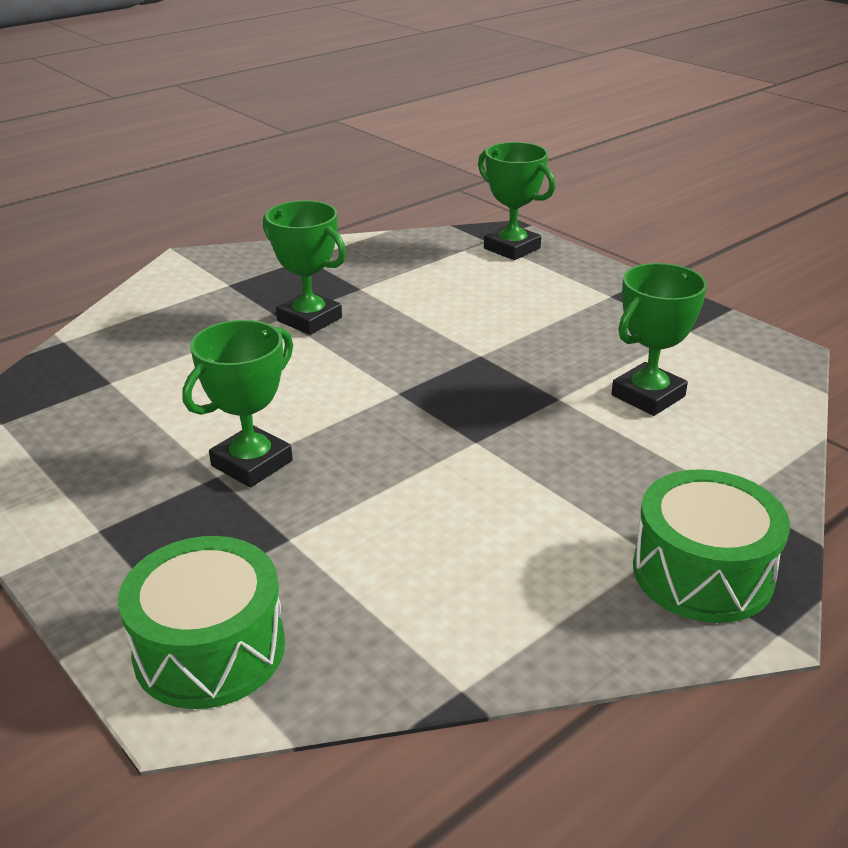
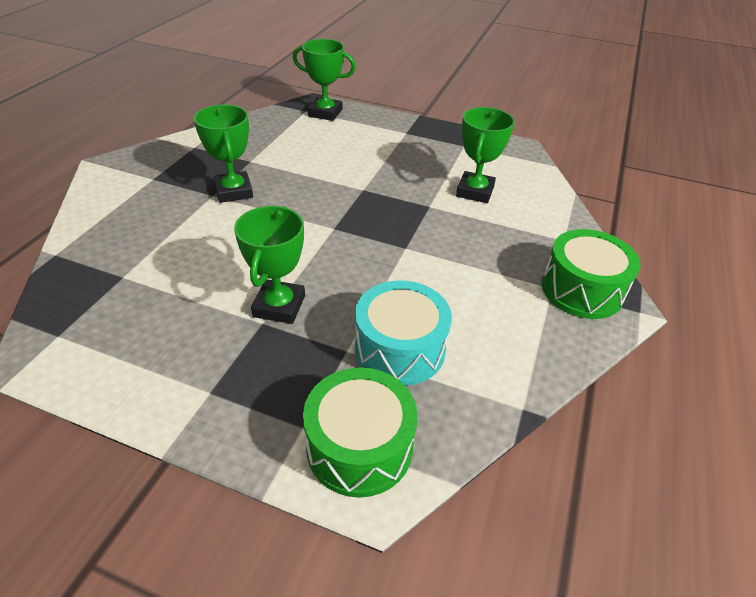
camera: 30 degrees left, 10 degrees up
green trophy [263,200,346,335] -> green trophy turned 60 degrees clockwise [194,104,253,203]
none -> turquoise drum [355,280,452,386]

